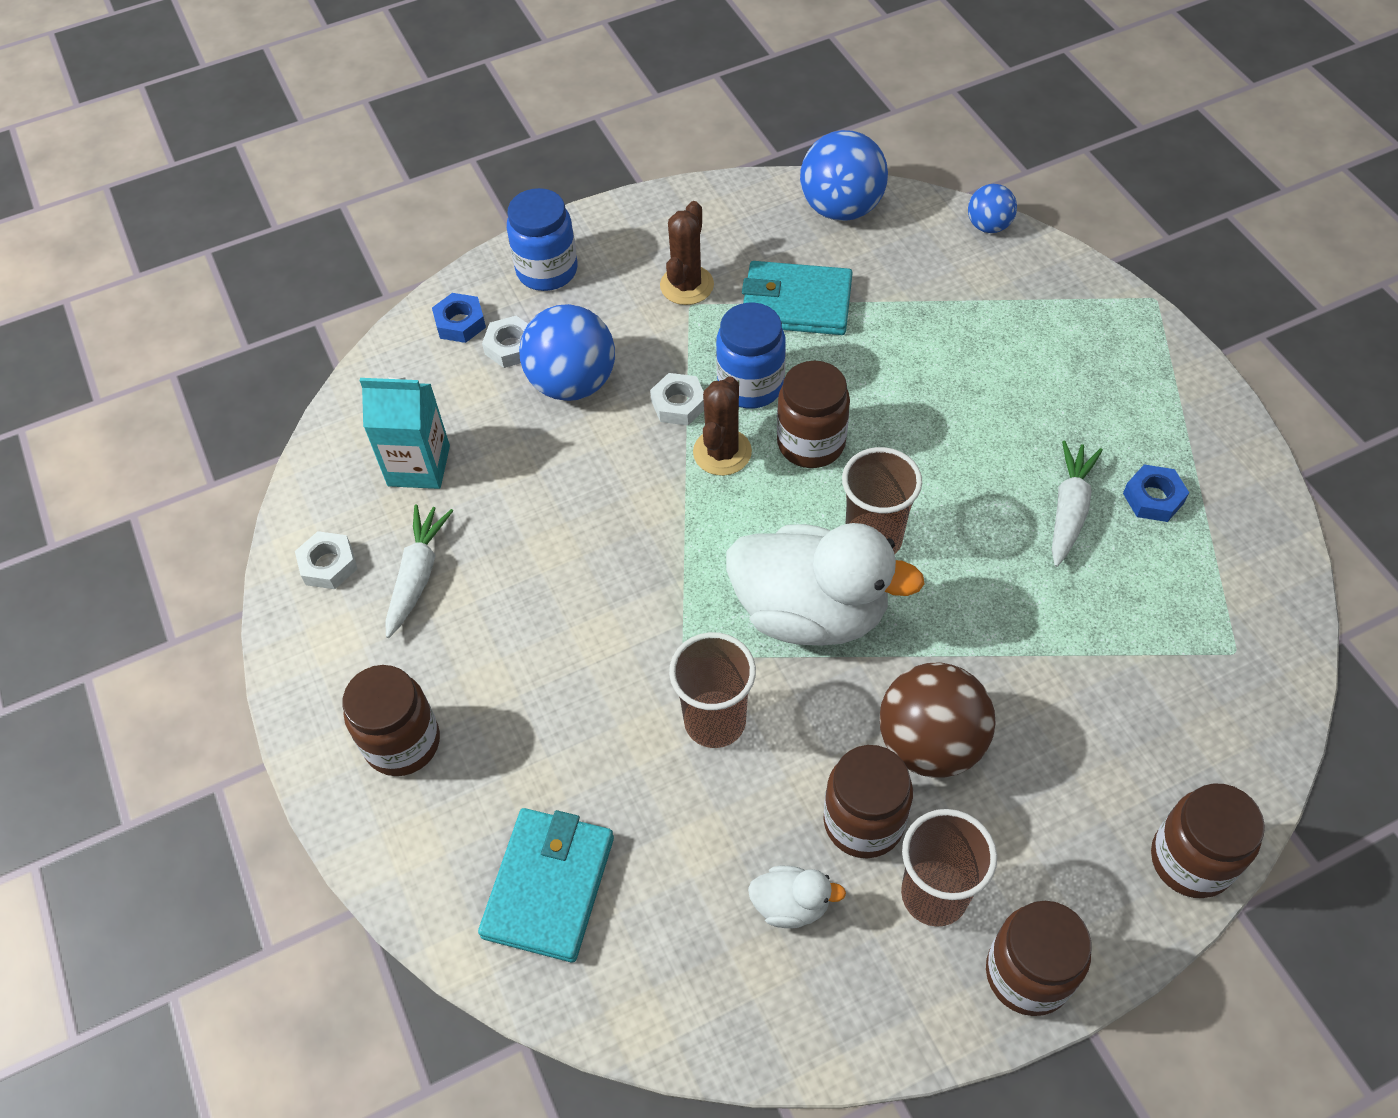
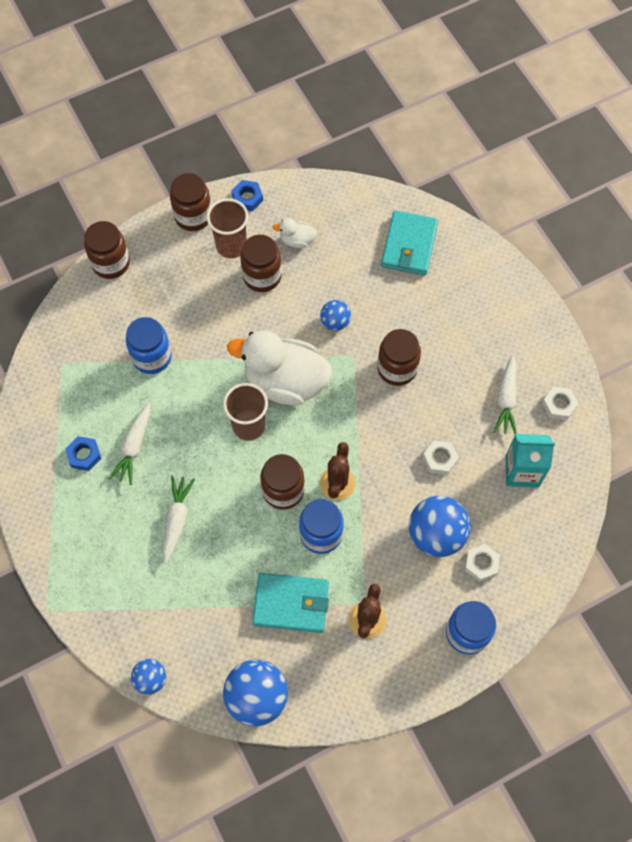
camera: 175 degrees right, 10 degrees up
brown jar [342,665,440,776] -> brown jar moved to [377,329,421,386]
blue nut [432,293,486,343] -> blue nut moved to [231,180,263,211]
white nut [650,373,704,425] -> white nut moved to [423,440,459,475]
brown cup [669,632,756,748] -> blue ball [320,300,351,331]
brown ball [879,662,996,778] -> none
none -> blue jar [126,317,172,374]
none -> white carrot [163,476,195,564]

